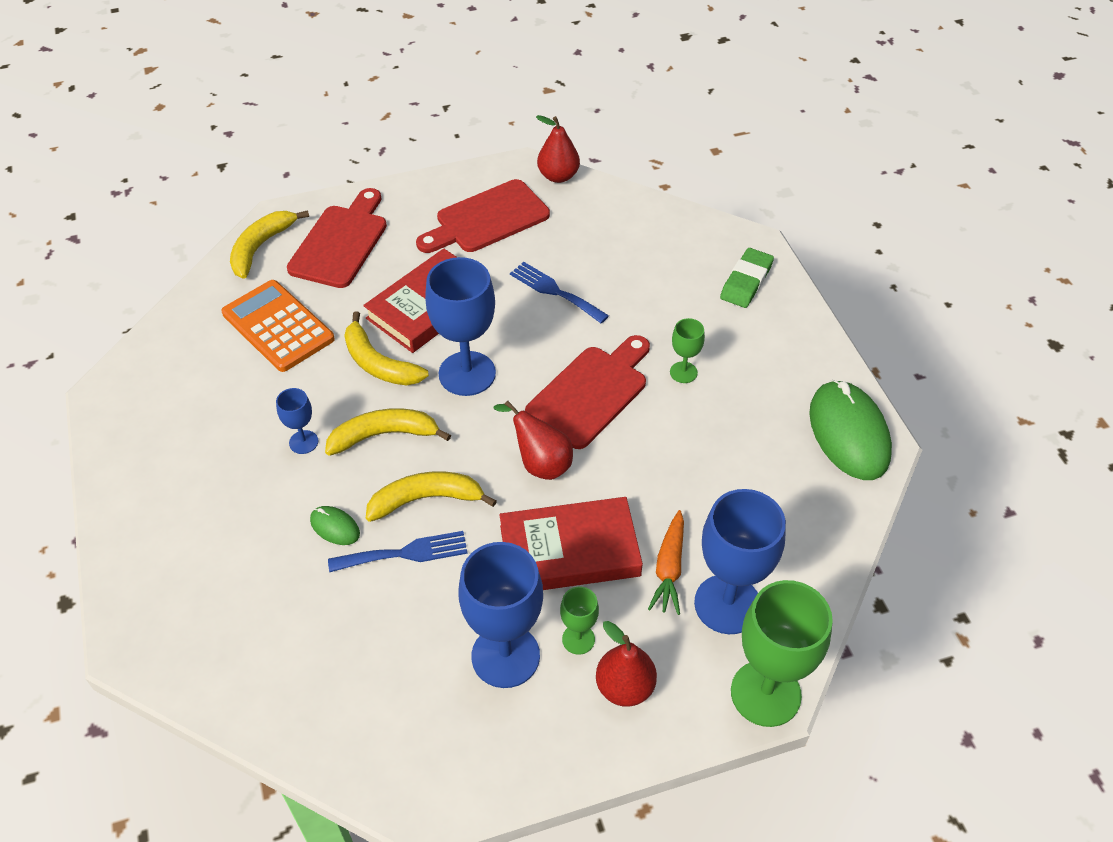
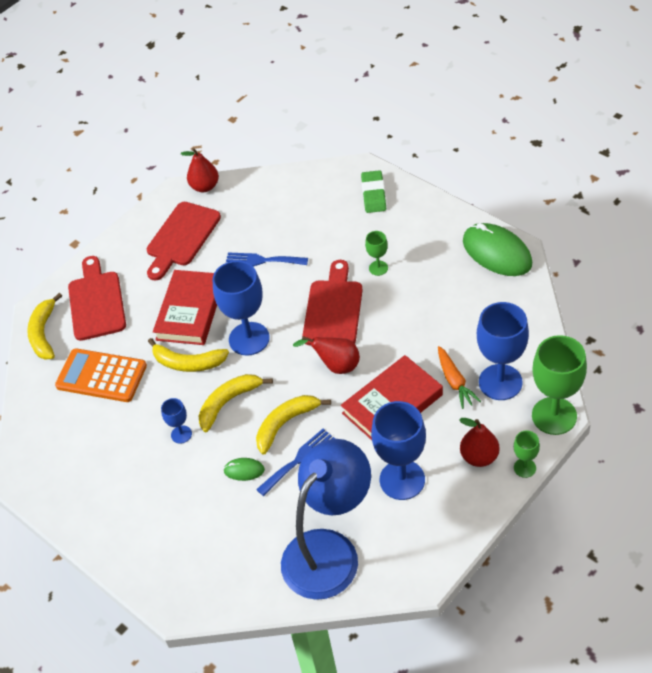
camera: 25 degrees left, 0 degrees up
green goblet [560,586,599,655] -> green goblet moved to [514,430,540,478]
none -> blue lamp [281,439,371,600]

